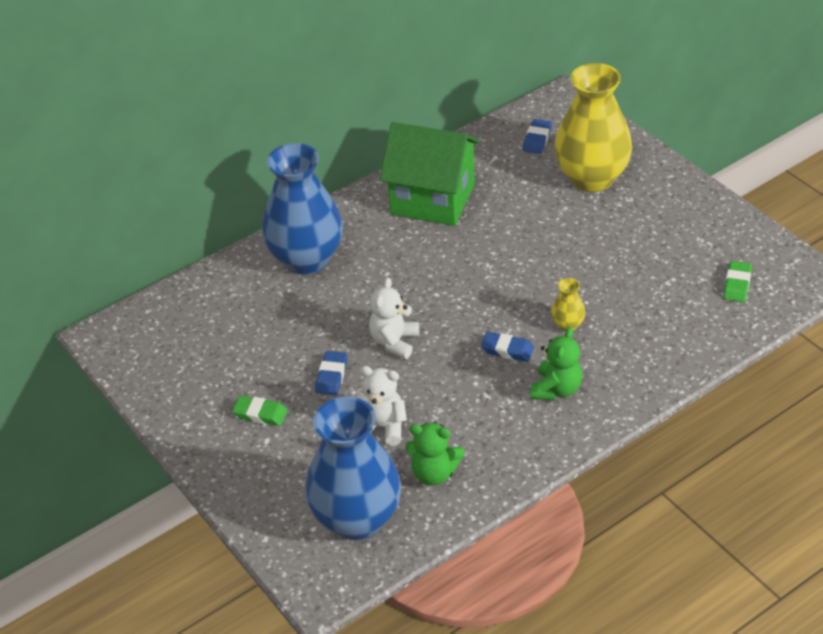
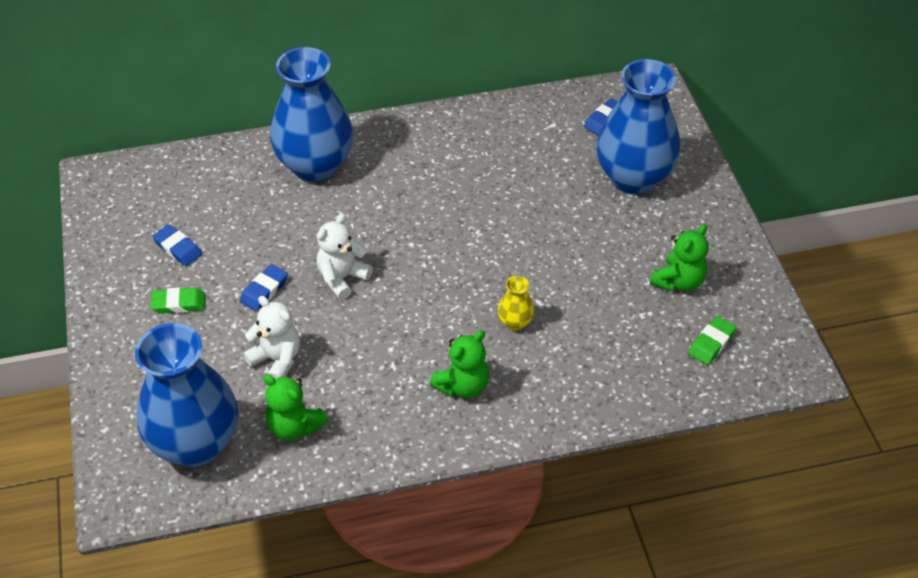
camera: 20 degrees right, 5 degrees up
green eraser [232,396,288,426] -> green eraser turned 45 degrees counterclockwise [151,287,205,313]
green house [380,122,481,226] -> none
blue eraser [481,332,534,362] -> blue eraser moved to [152,225,202,266]
yellow vase [554,63,632,192] -> blue vase [596,59,680,195]
none -> green teddy bear [650,224,709,292]

